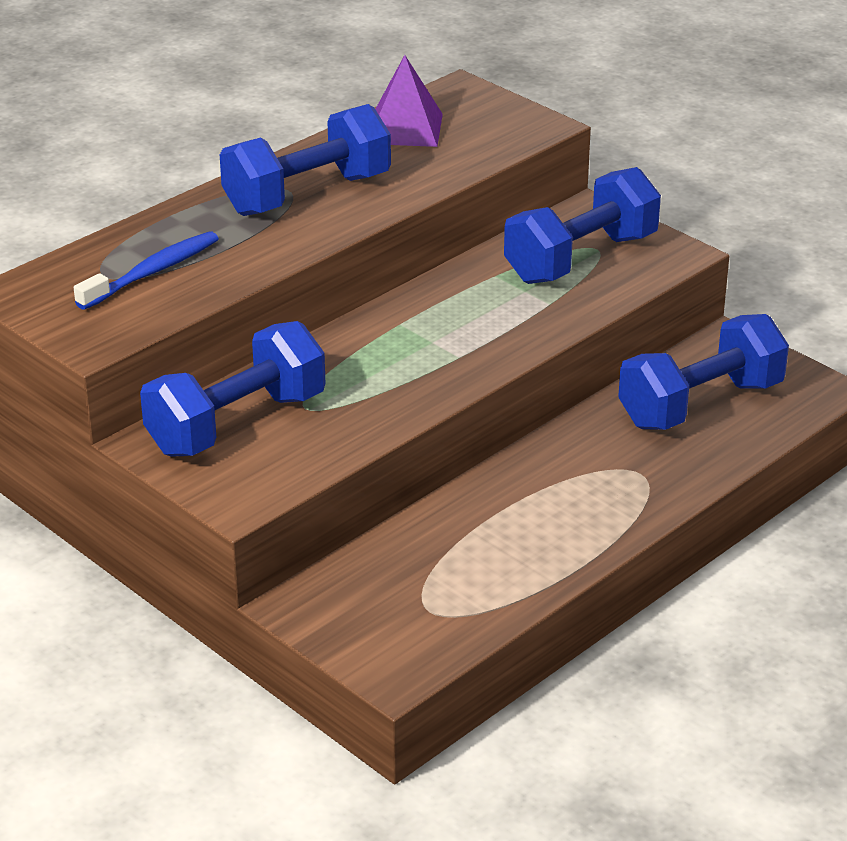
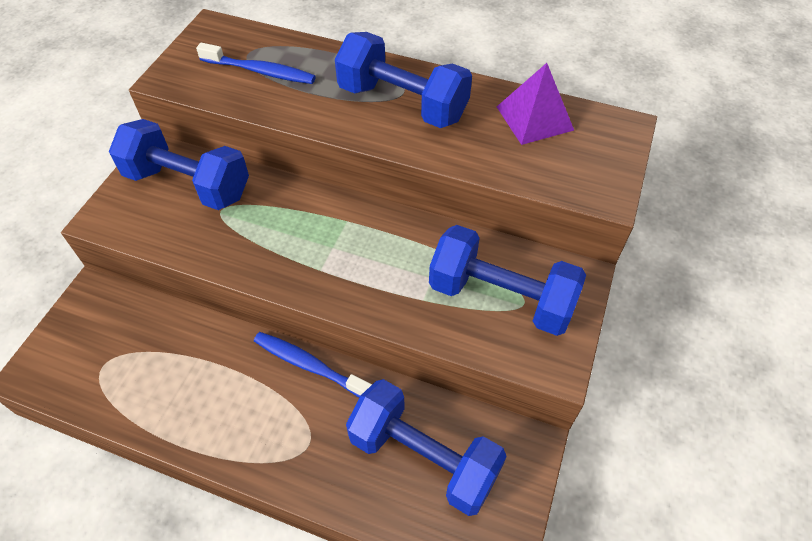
camera: 65 degrees right, 20 degrees up
none -> blue toothbrush [254,332,372,397]

